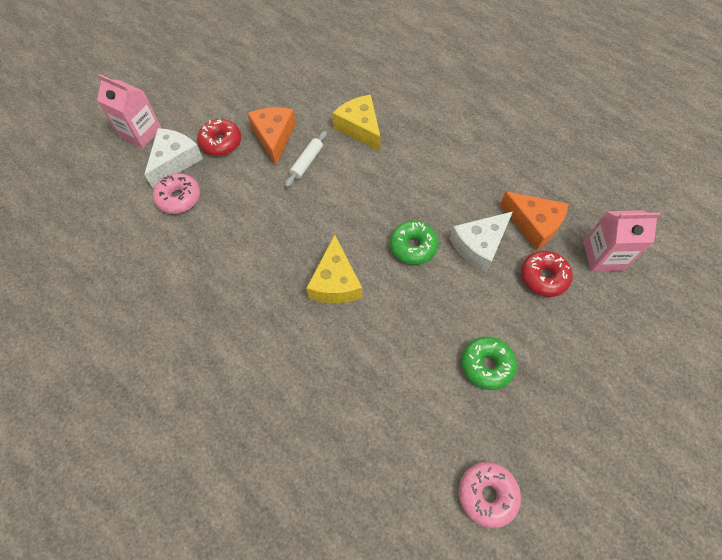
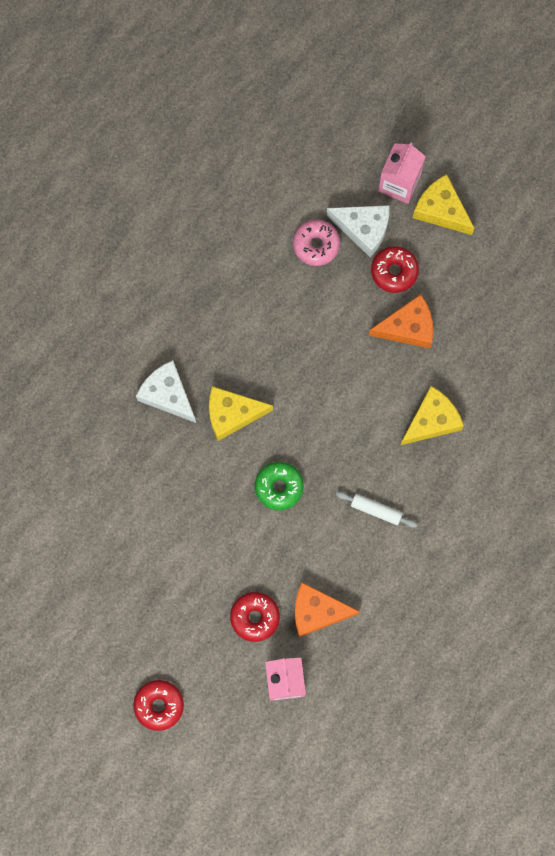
camera: 85 degrees right, 15 degrees up
white rolling pin [285,131,327,187] -> white rolling pin moved to [336,491,417,528]
white cheese [450,212,513,273] -> white cheese moved to [136,360,196,423]
pink donut [459,462,521,528] -> none
green donut [462,336,517,390] -> none
orange cheese [500,191,569,250] -> orange cheese turned 60 degrees clockwise [295,582,360,637]
none -> red donut [133,680,184,731]
none -> yellow cheese [413,174,474,235]

